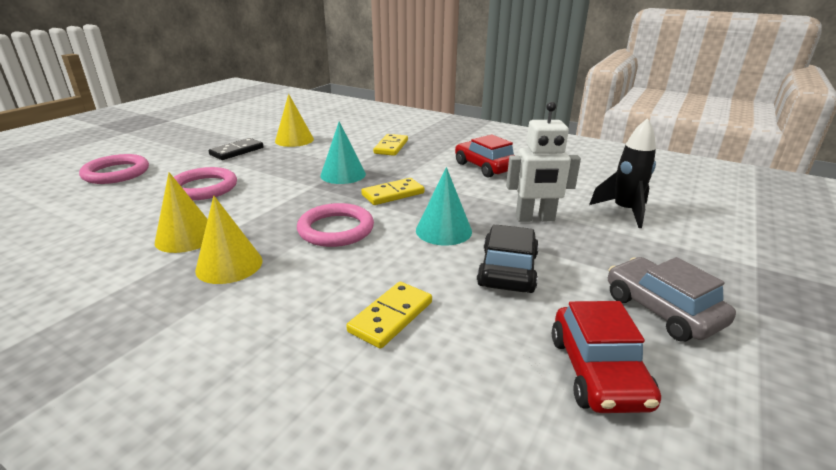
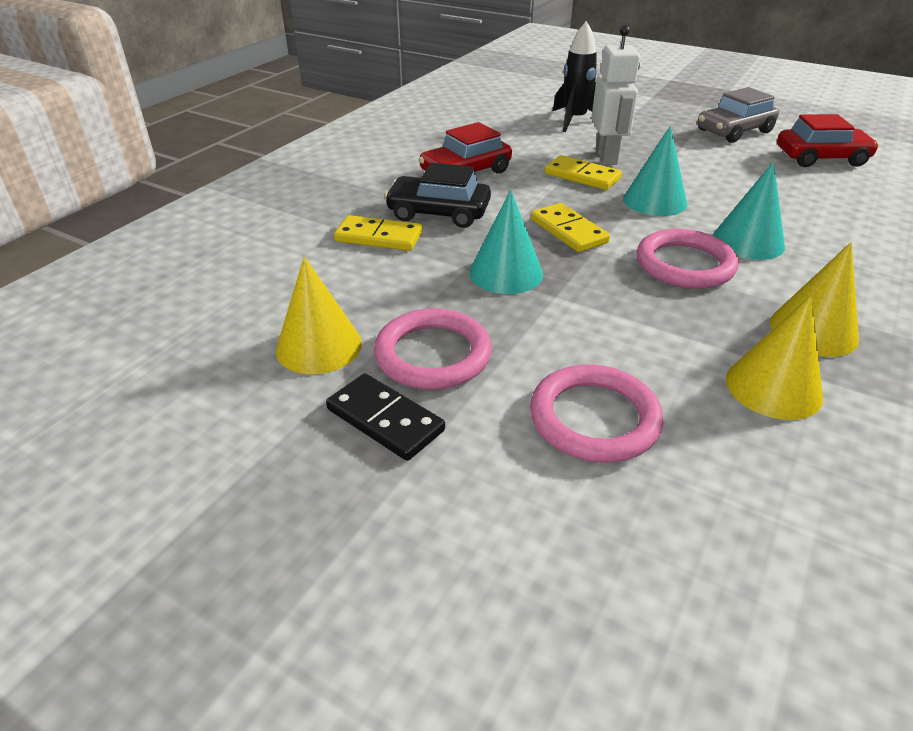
camera: 90 degrees left, 10 degrees up
pink ring [79,154,149,184] -> pink ring moved to [374,309,492,389]
yellow domino [346,282,432,349] -> yellow domino moved to [545,155,622,190]
black car [477,225,539,293] -> black car moved to [384,163,491,228]
none -> turquoise cone [713,162,785,260]

